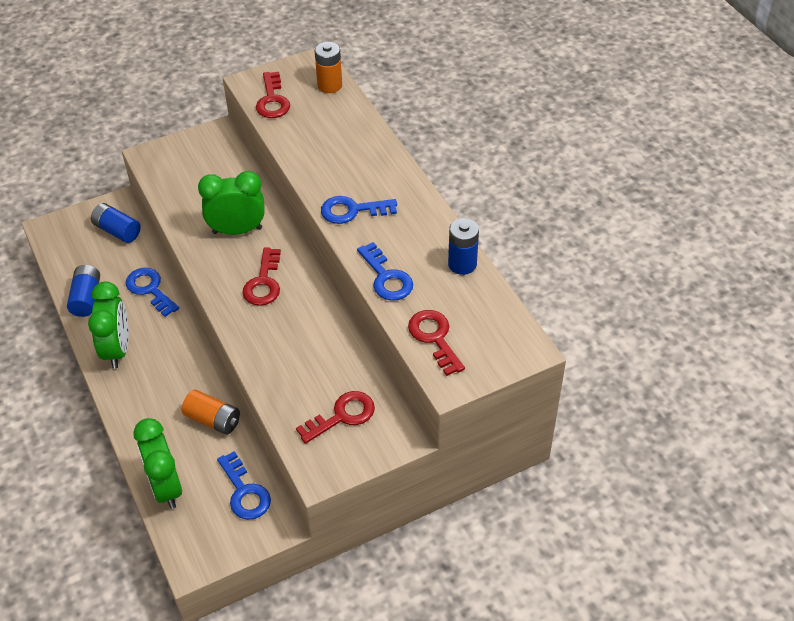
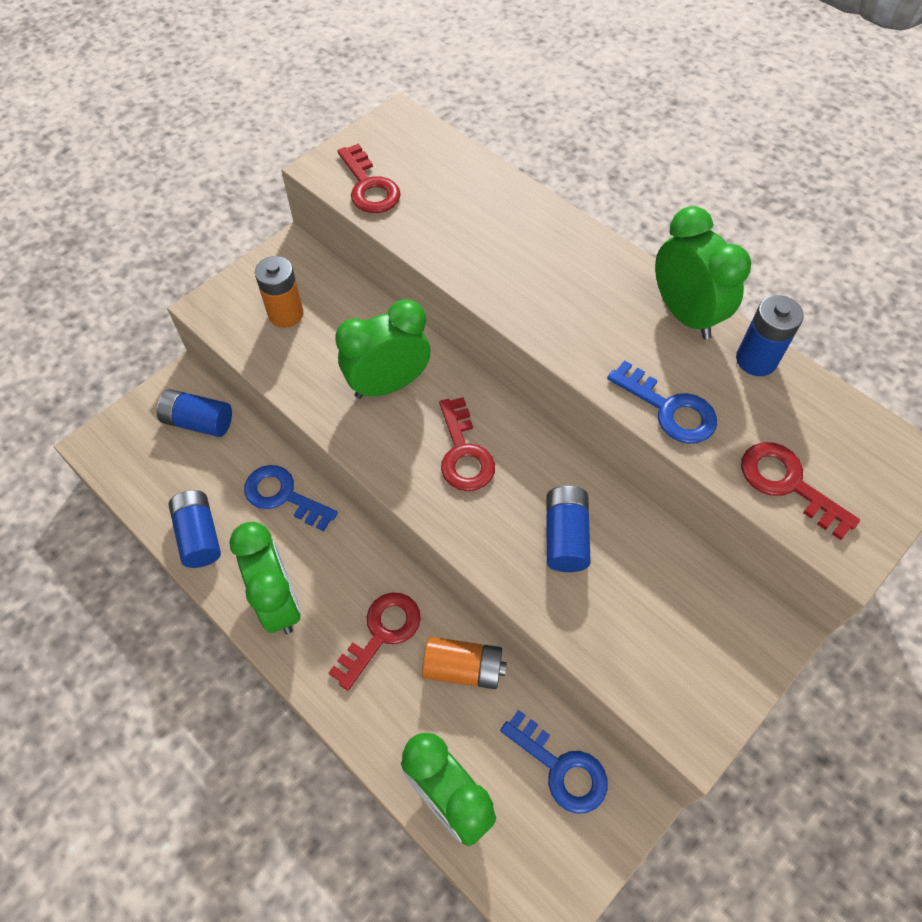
camera: 20 degrees left, 10 degrees up
red key [296,391,375,444] -> red key moved to [329,592,421,691]
orange battery [315,42,342,93] -> orange battery moved to [255,256,304,328]
blue key [321,196,397,224] -> none
none -> blue battery [546,486,591,572]
none -> green clock [655,206,751,339]

